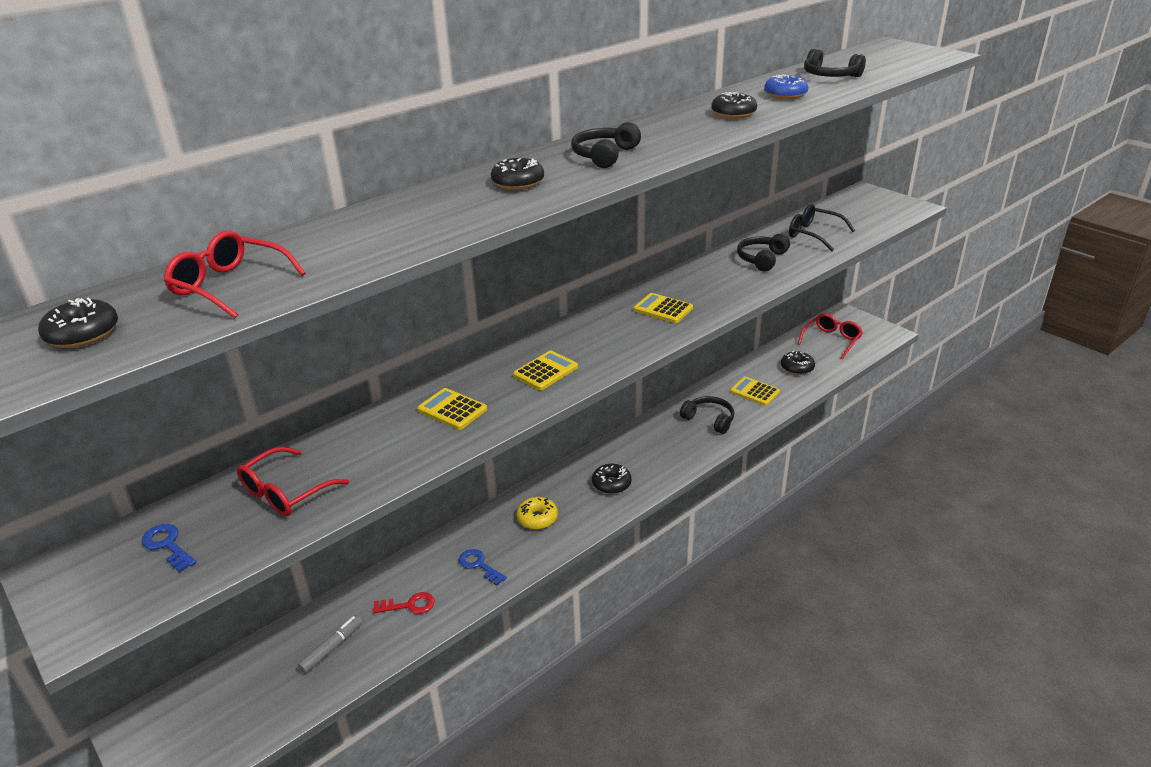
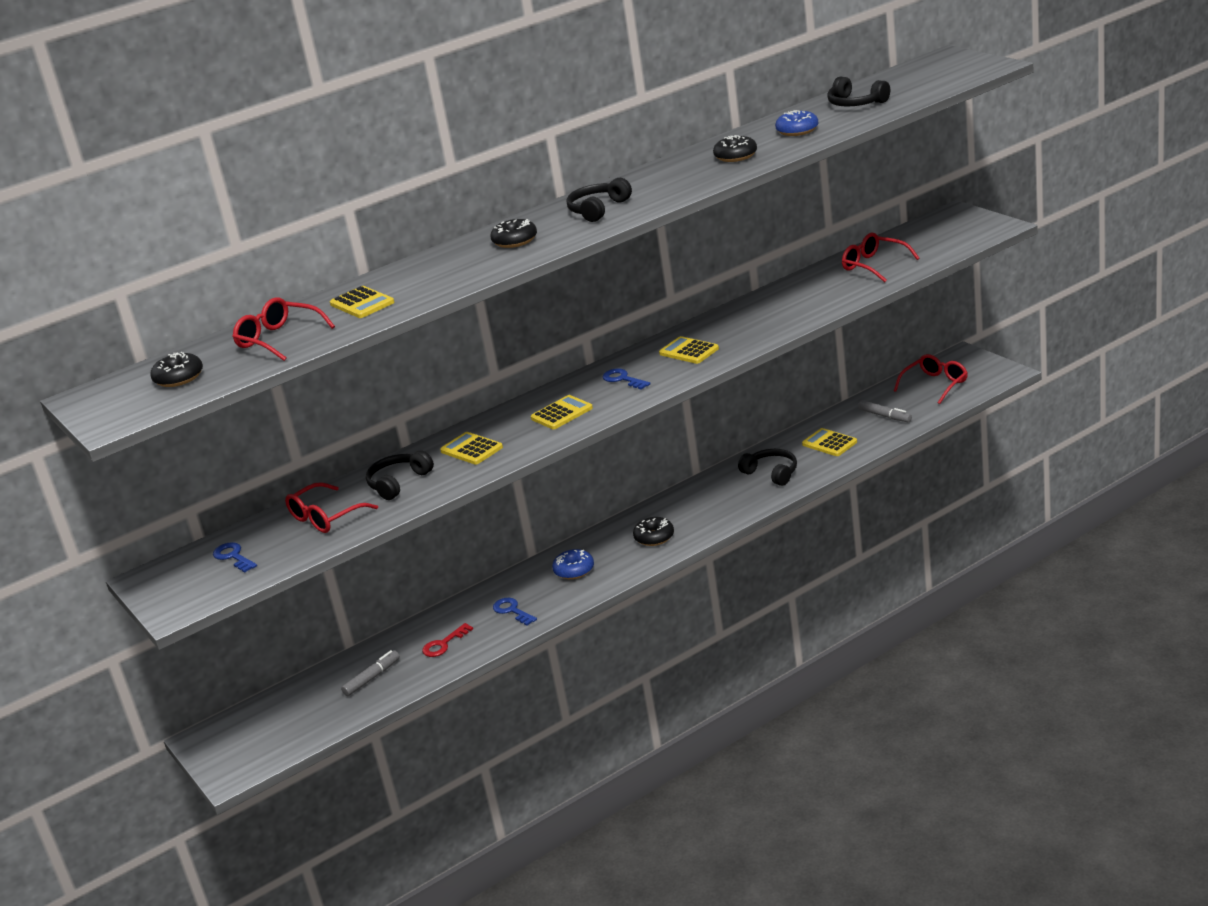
camera: 10 degrees right, 5 degrees down
red key [372,592,435,614] -> red key turned 135 degrees clockwise [422,623,473,657]
yellow donut [516,497,558,529] -> blue donut [552,549,594,579]
black headphones [737,234,790,271] -> black headphones moved to [366,450,434,500]
black donut [781,351,815,375] -> grey marker [858,400,912,422]
black glasses [789,204,855,251] -> red glasses [842,233,920,282]
none -> yellow calculator [330,286,394,318]
none -> blue key [603,368,650,390]

